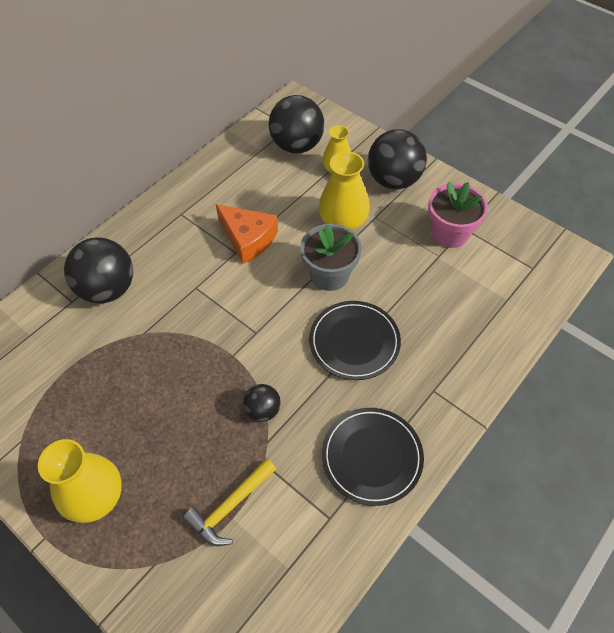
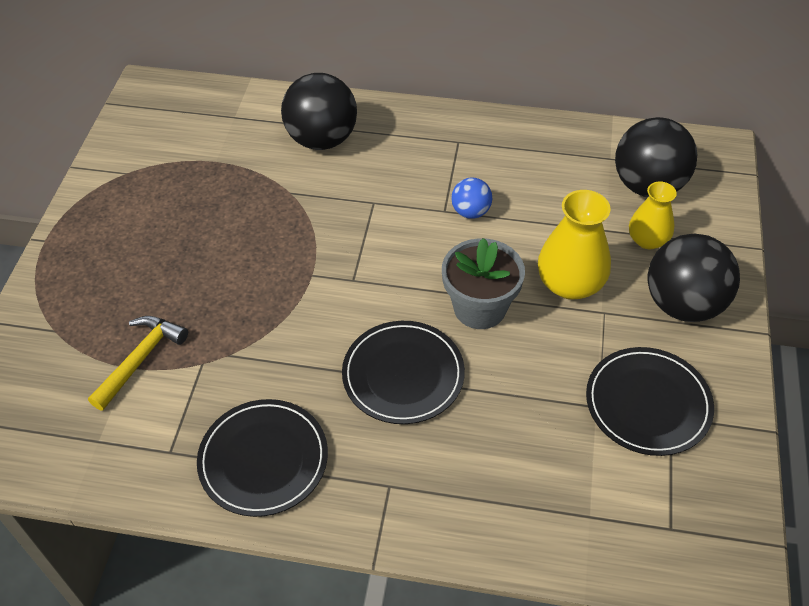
camera: 60 degrees right, 5 degrees down
yellow vase [38,439,122,523] -> none
yellow hammer [183,458,276,546] -> yellow hammer turned 105 degrees clockwise [88,316,188,411]
orange cheese [216,204,278,264] -> blue ball [451,178,492,219]
black ball [243,384,281,422] -> none
pink flower pot [428,182,488,248] -> black plate [586,347,714,456]

